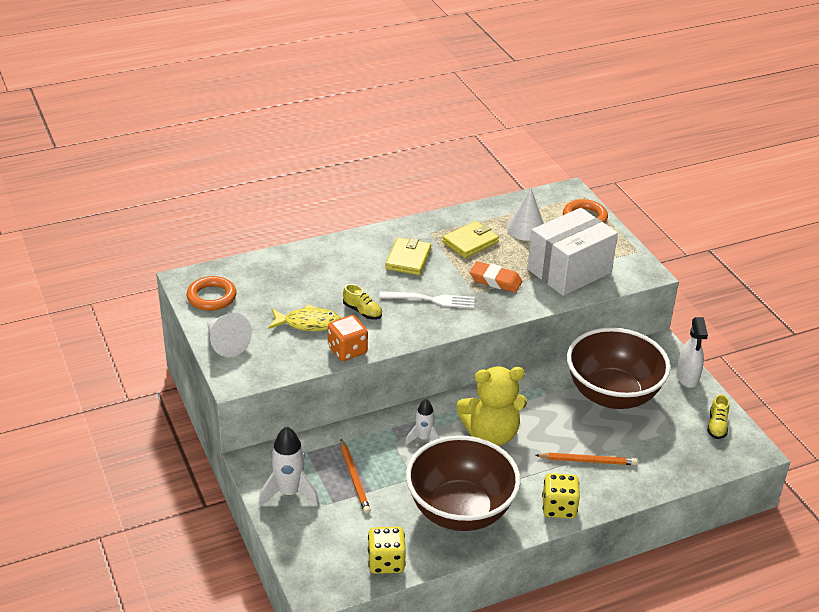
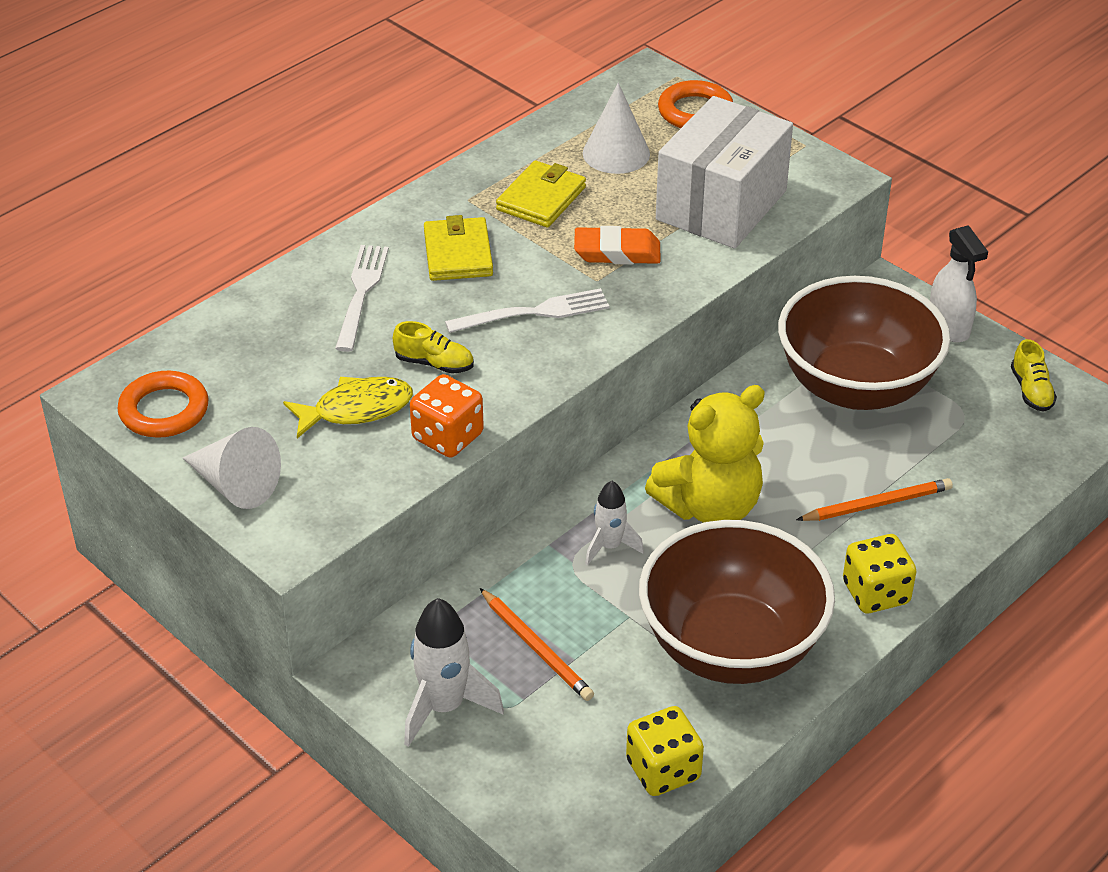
camera: 20 degrees left, 5 degrees up
none -> white fork [335,245,389,352]

